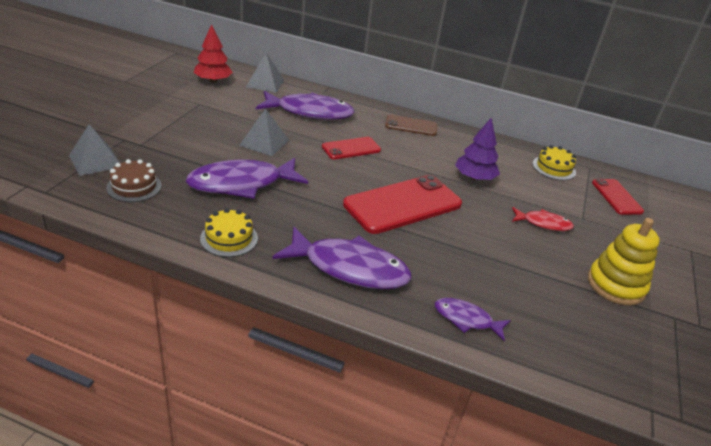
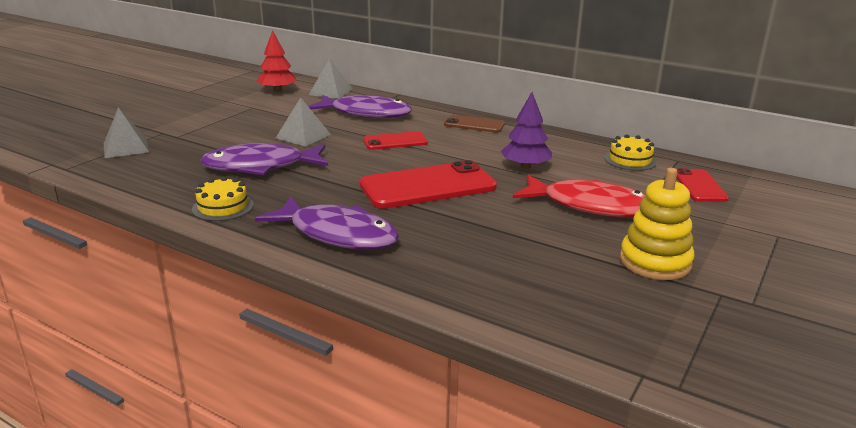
camera: 15 degrees right, 10 degrees down
brown cake [106,159,162,202] -> none
purple fish [435,298,511,341] -> none
red fish [512,207,574,231] -> red fish [513,175,646,217], size x1.90

